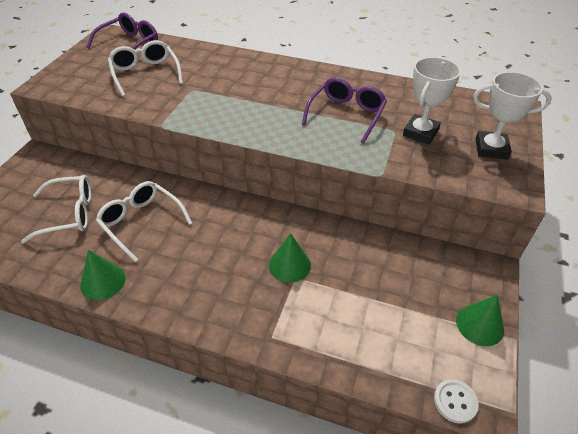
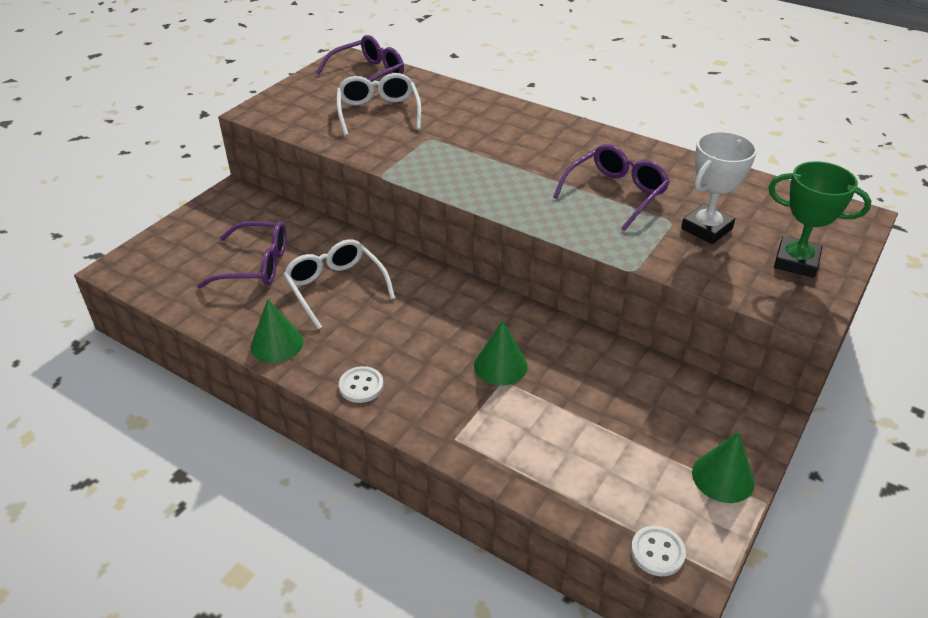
camera: 15 degrees right, 5 degrees down
white glasses [21,175,91,243] -> purple glasses [197,221,286,288]
white trophy [473,72,552,160] -> green trophy [769,161,871,278]
none -> white button [339,366,384,403]

